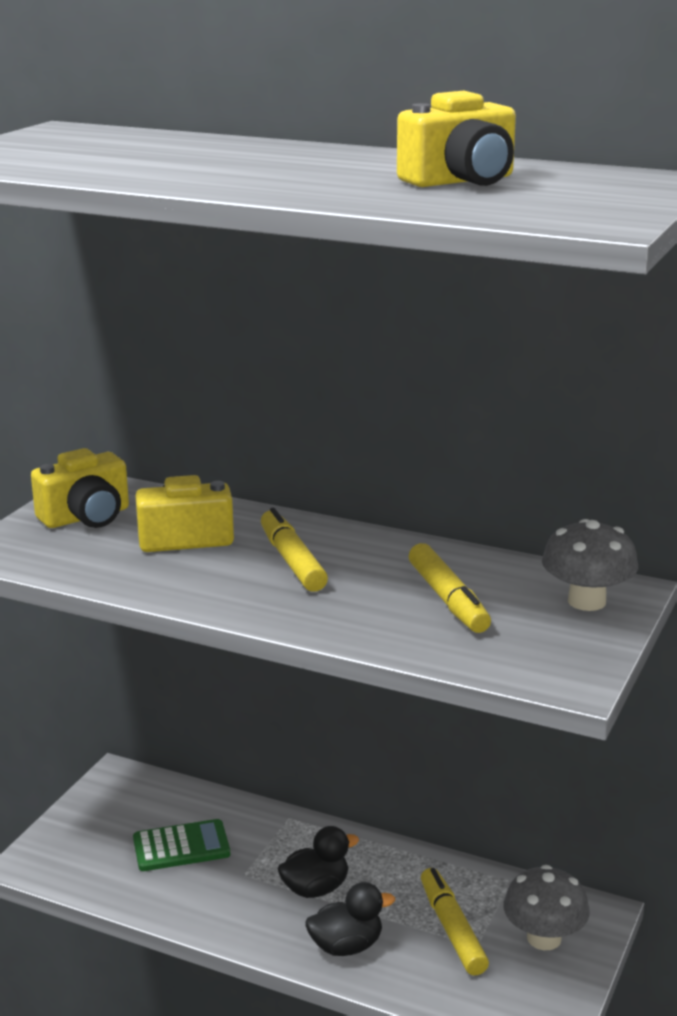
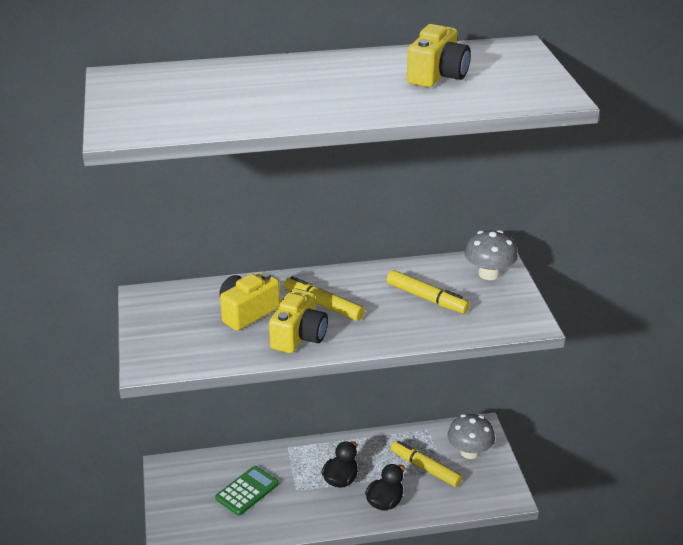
camera: 35 degrees left, 10 degrees up
yellow camera [31,448,129,528] -> yellow camera moved to [269,288,328,353]

